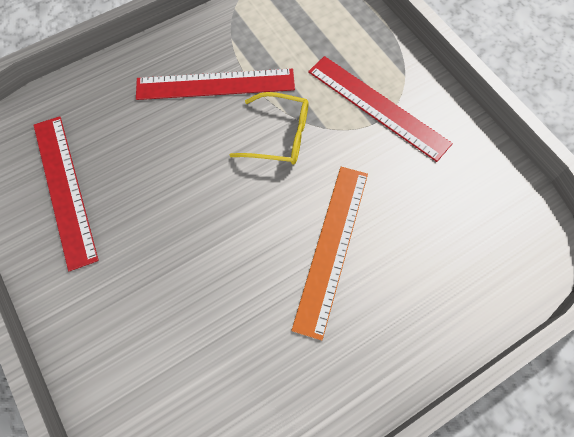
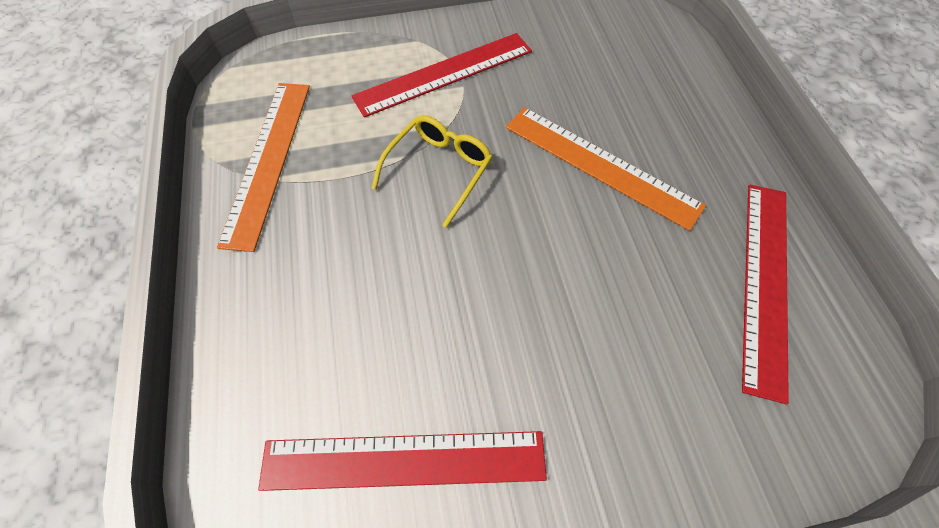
camera: 70 degrees left, 5 degrees down
red ruler [136,69,295,100] -> red ruler moved to [742,185,789,404]
none -> orange ruler [217,83,310,252]

